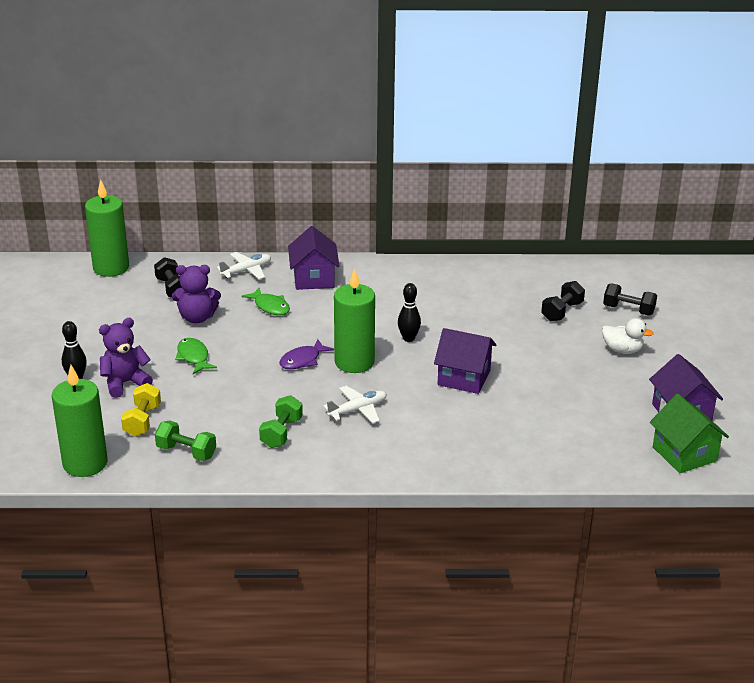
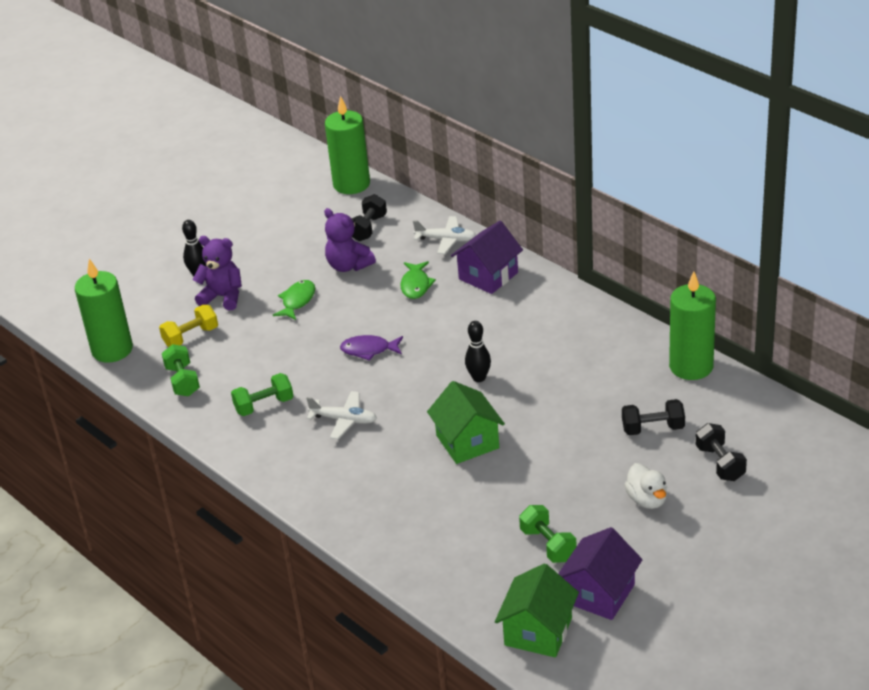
camera: 50 degrees right, 5 degrees up
green candle [334,268,375,373] -> green candle moved to [669,271,716,380]
purple house [434,328,496,394] -> green house [427,381,505,464]
none -> green dumbbell [519,505,577,563]

